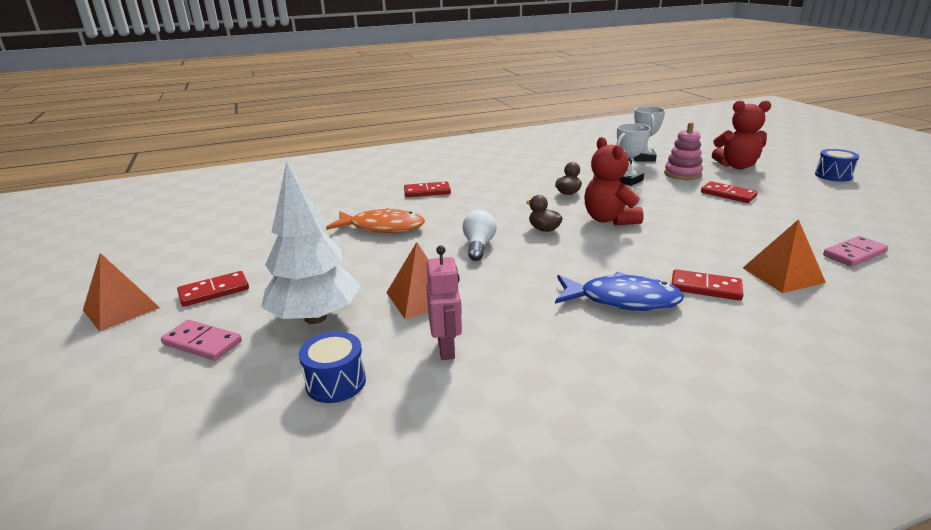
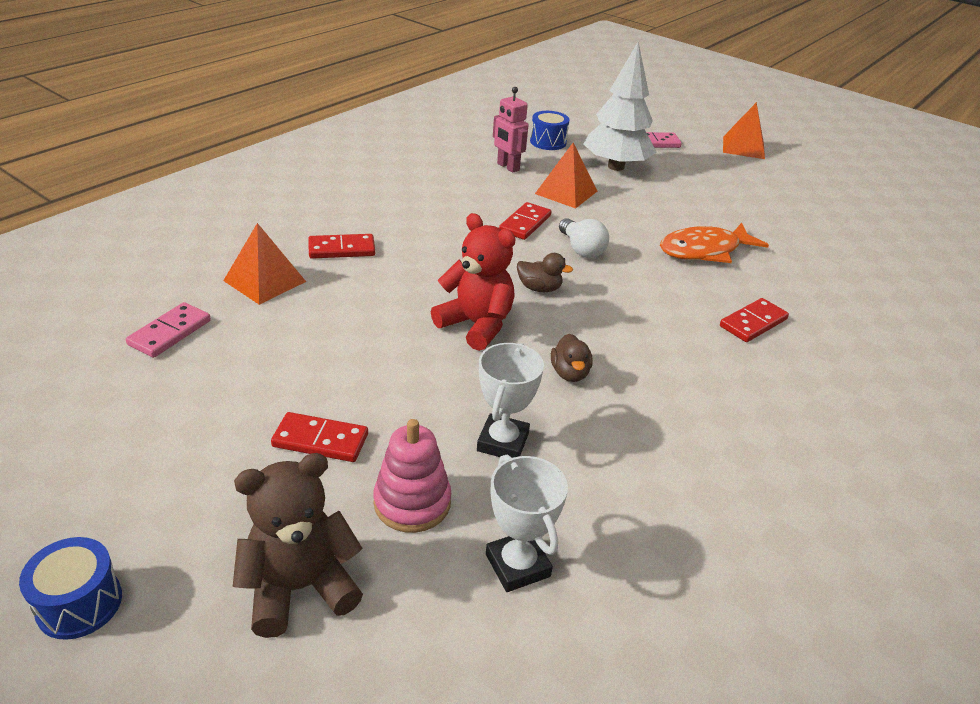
camera: 145 degrees right, 10 degrees up
red domino [177,271,249,307] -> red domino moved to [499,202,551,240]
blue fish [555,272,684,311] -> none
red teddy bear [712,100,771,169] -> brown teddy bear [233,453,363,638]

